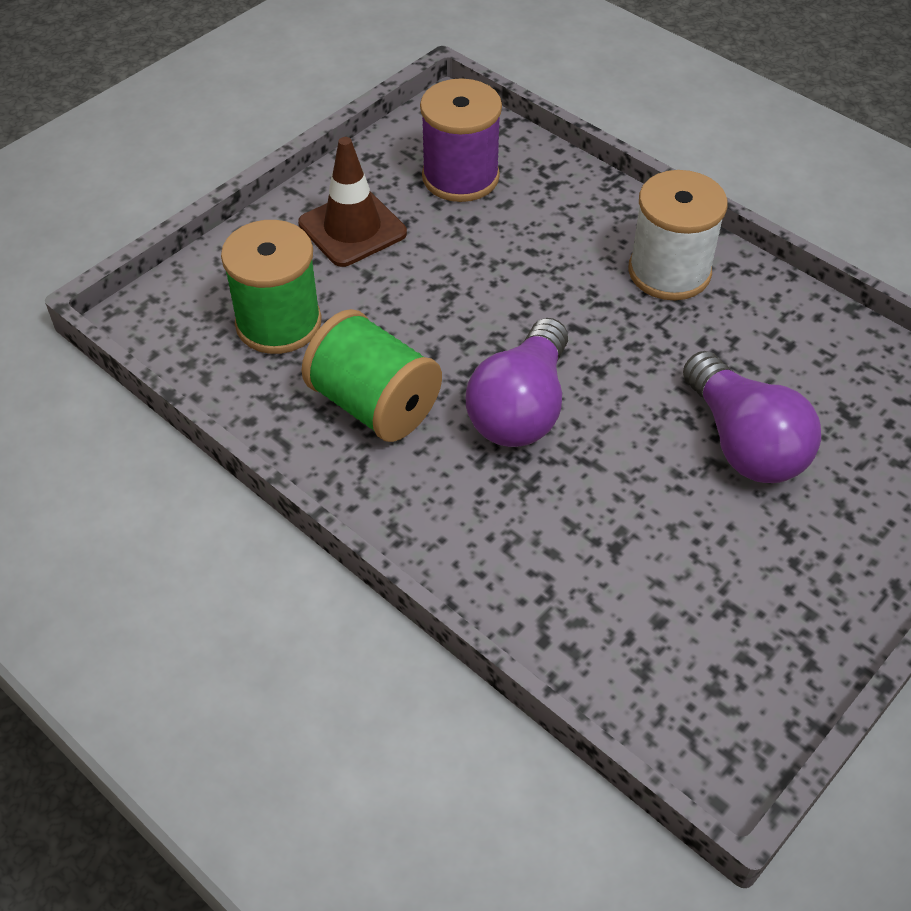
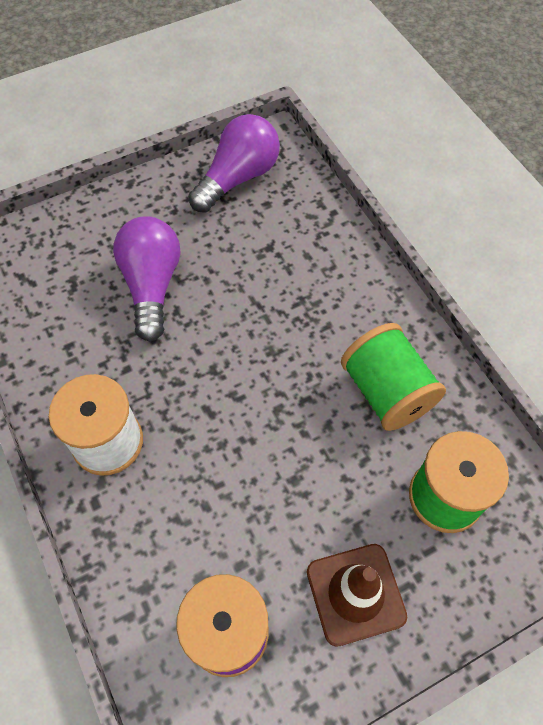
camera: 160 degrees left, 10 degrees up
purple light bulb [466,318,568,447] -> purple light bulb moved to [188,114,280,213]

